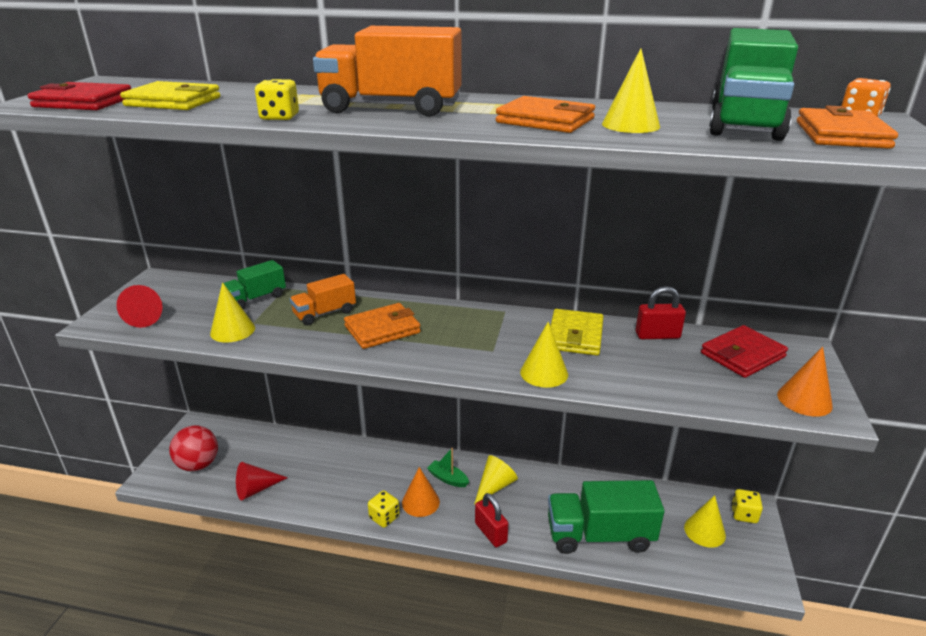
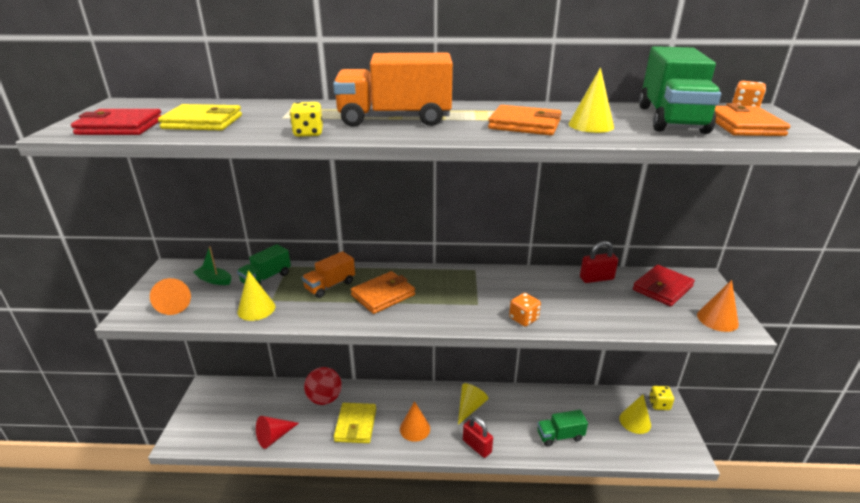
camera: 10 degrees left, 0 degrees up
red cone [117,285,163,328] -> orange cone [150,278,191,315]
red ball [169,425,218,471] -> red ball moved to [304,367,342,405]
yellow dice [368,490,400,528] -> none
green boat [427,448,469,487] -> green boat moved to [193,246,231,285]
yellow cone [520,322,568,388] -> orange dice [509,293,541,327]
green truck [548,480,665,554] -> green truck [537,410,588,447], size x0.56
yellow wallet [550,309,604,355] -> yellow wallet moved to [334,403,376,443]

